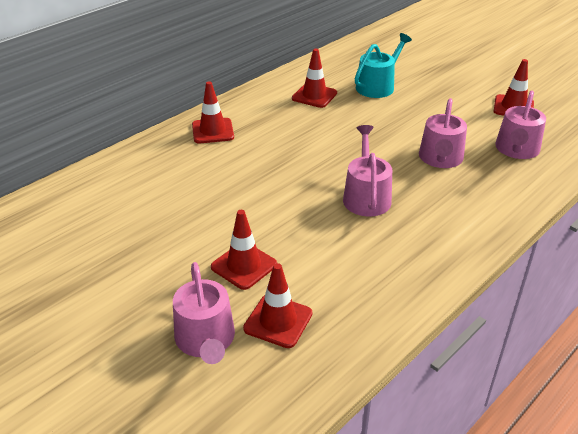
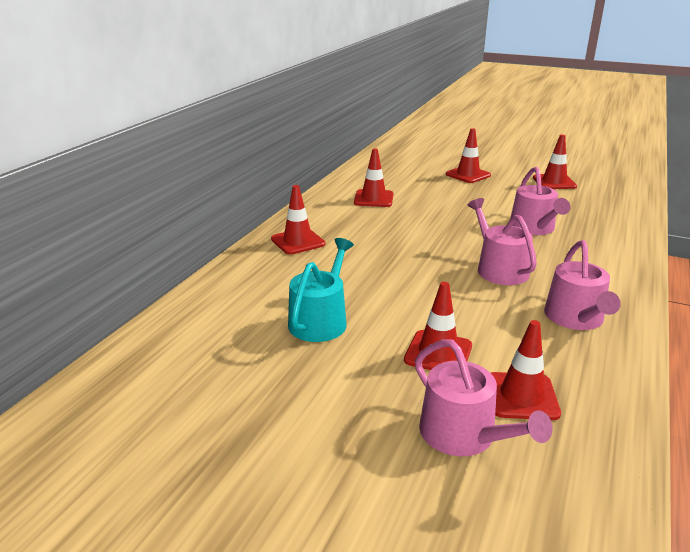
camera: 20 degrees left, 10 degrees down
turquoise watering can [355,33,412,98] -> turquoise watering can moved to [288,238,354,342]
pink watering can [495,90,546,159] -> pink watering can moved to [544,240,621,330]
none -> red traffic cone [446,128,491,183]

